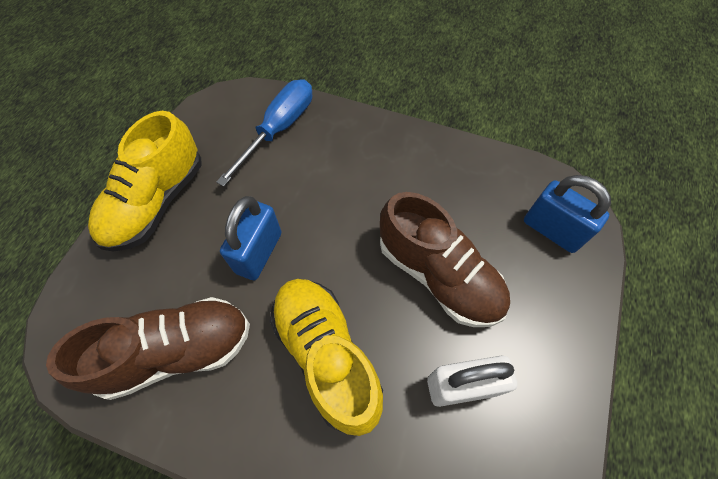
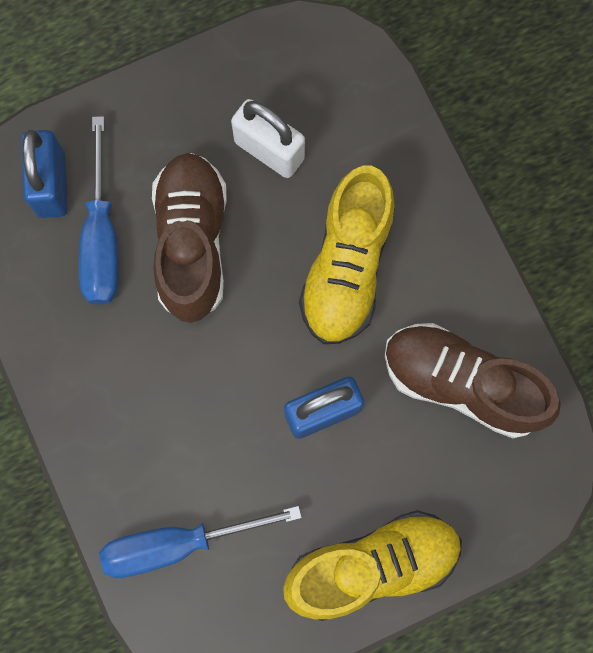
camera: 135 degrees left, 15 degrees up
none -> blue screwdriver [79,116,119,304]

